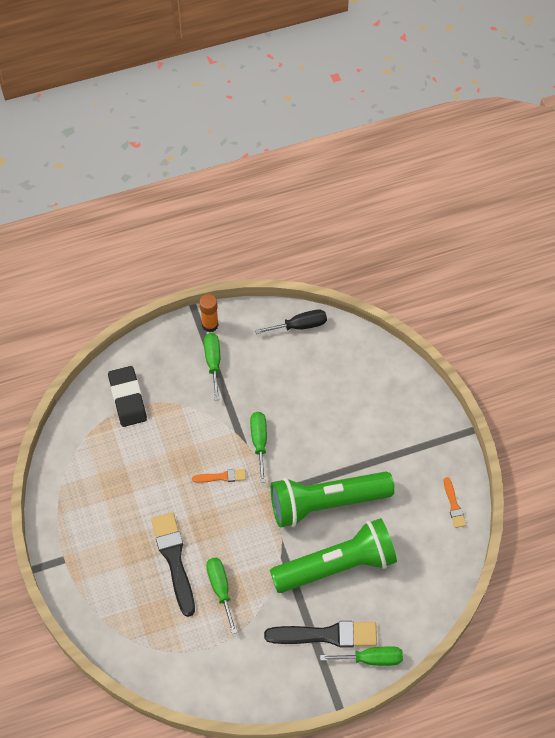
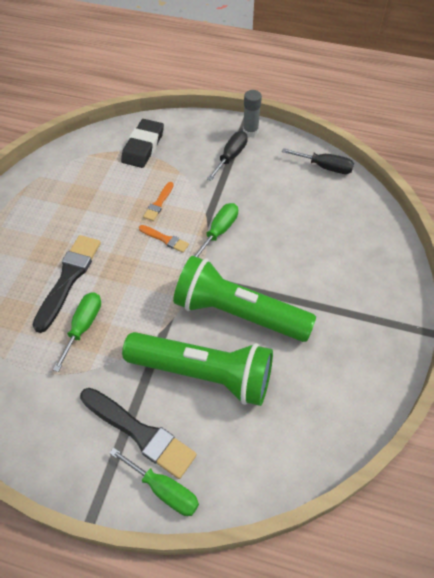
camera: 35 degrees right, 5 degrees down
orange glue stick [199,294,219,332] -> grey glue stick [243,90,262,137]
green screwdriver [204,333,220,400] -> black screwdriver [207,131,248,181]
orange brush [444,477,466,528] -> orange brush moved to [143,182,174,221]

